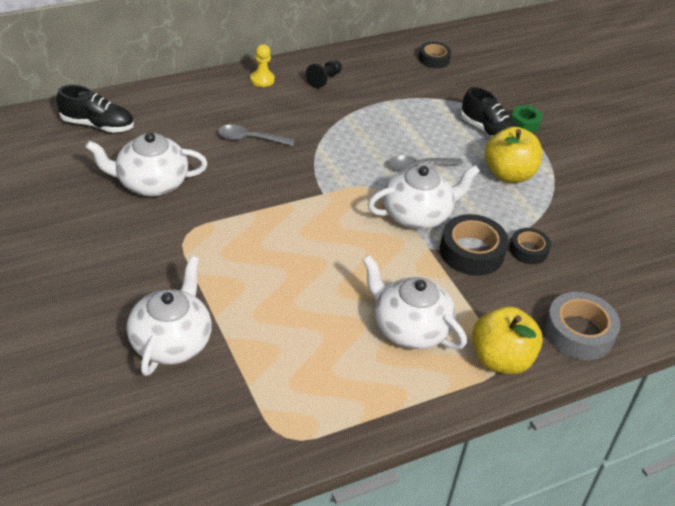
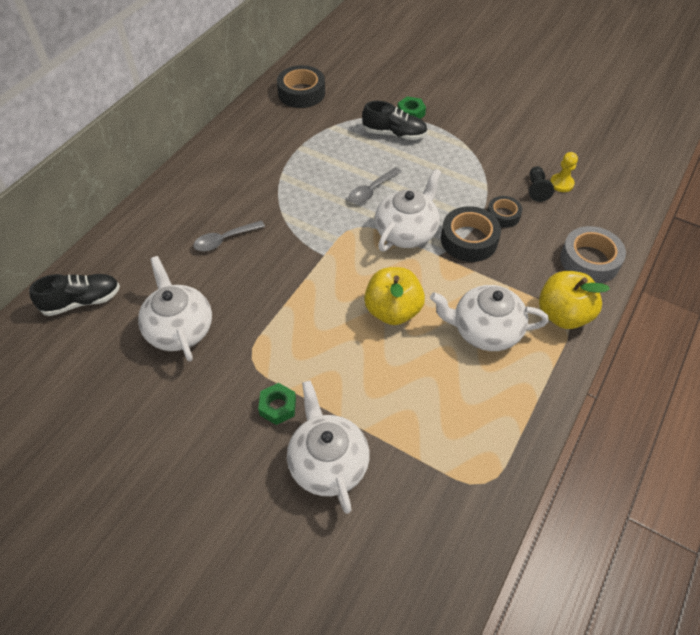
camera: 30 degrees left, 10 degrees up
white teapot [85,132,208,197] -> white teapot turned 105 degrees clockwise [138,256,212,362]
yellow pawn [250,44,275,87] -> yellow pawn moved to [550,152,578,192]
black pawn [306,60,342,88] -> black pawn moved to [529,166,554,202]
black tape [419,42,451,68] -> black tape [277,65,325,108], size x1.67
yellow apple [485,127,542,183] -> yellow apple moved to [364,267,425,325]
none -> green nut [258,383,296,425]

